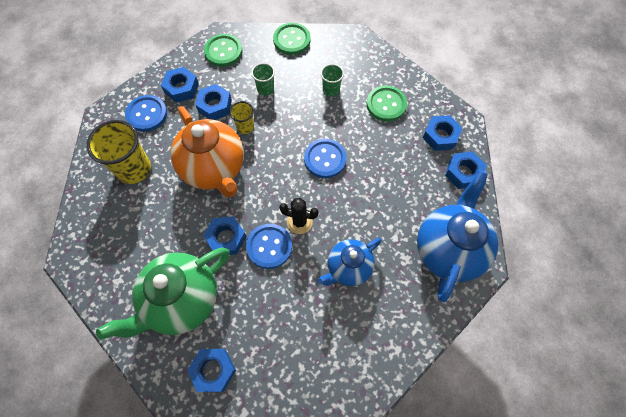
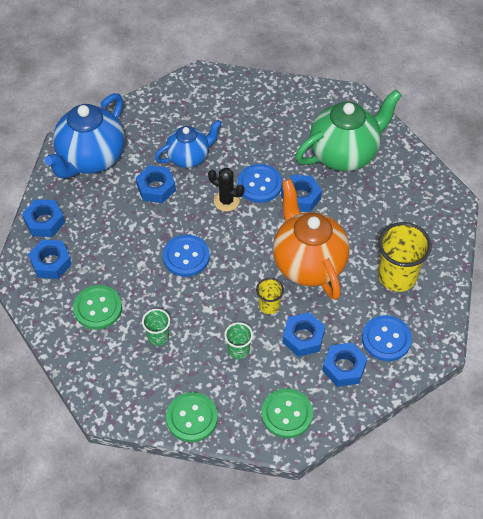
camera: 170 degrees left, 10 degrees down
blue nut [187,349,236,392] -> blue nut moved to [136,165,176,203]

